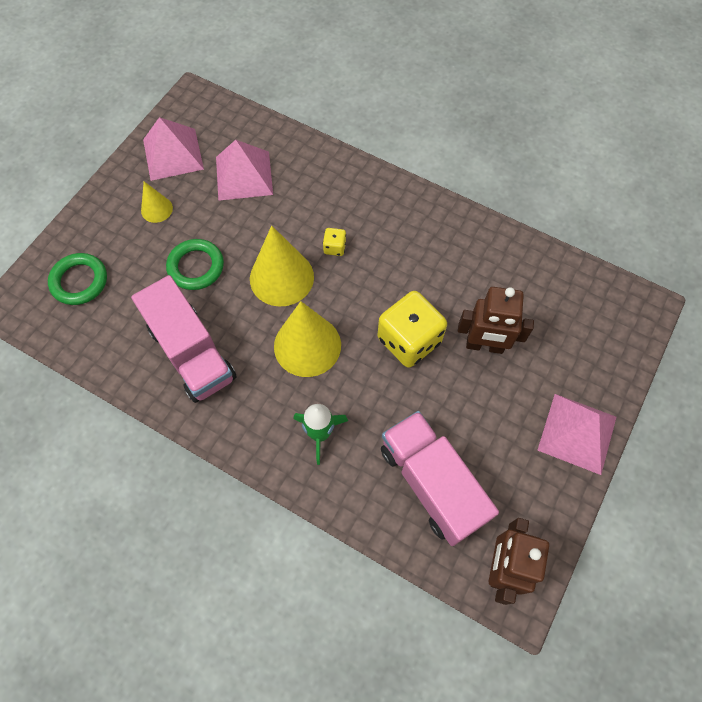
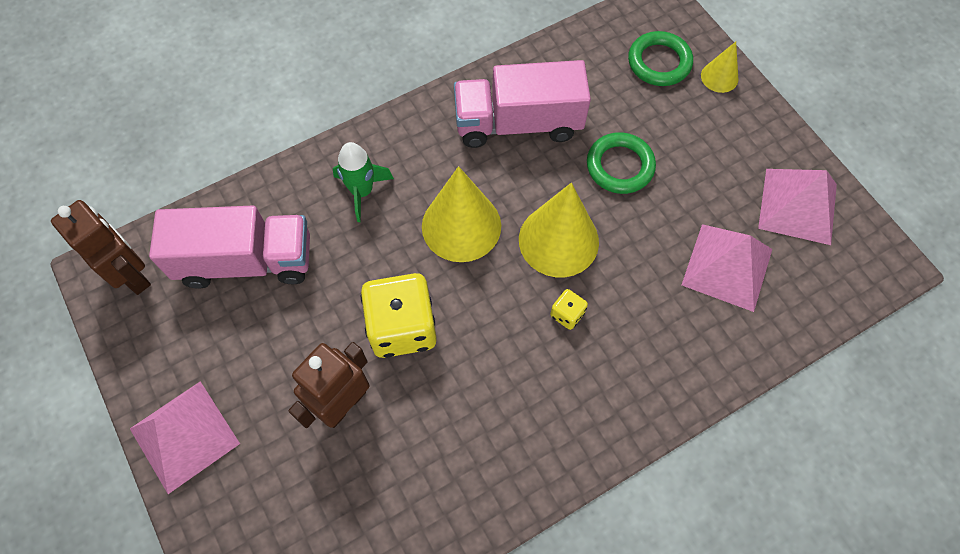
camera: 120 degrees right, 0 degrees up
yellow cone [141,182,173,223] -> yellow cone moved to [701,42,738,93]

